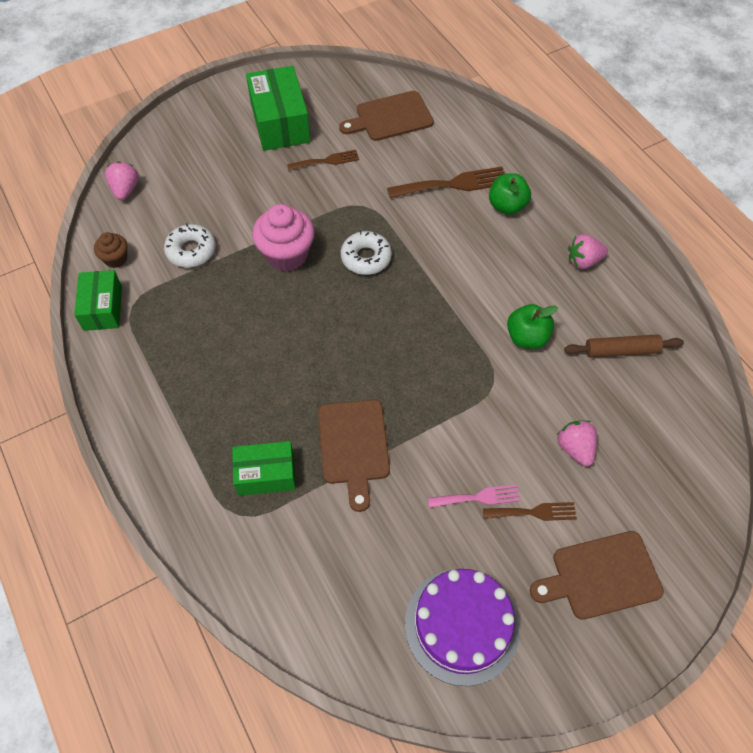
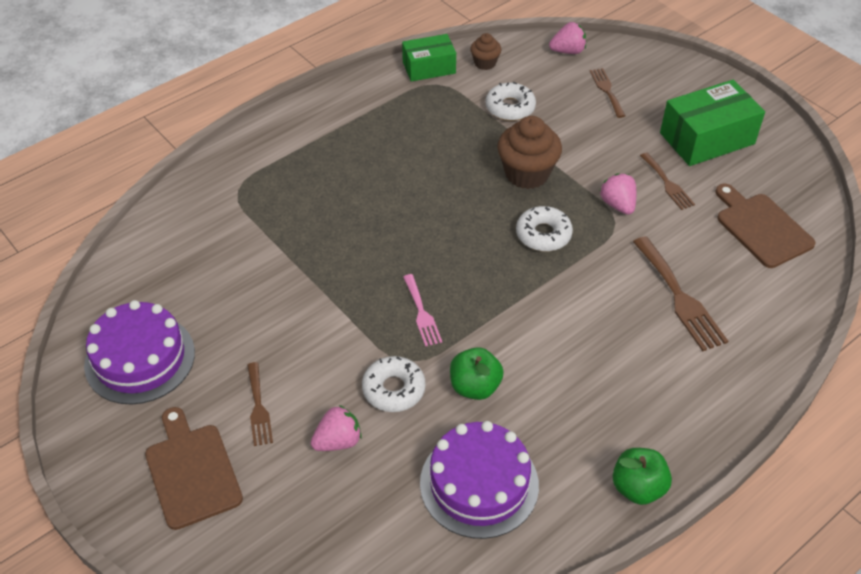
camera: 80 degrees right, 10 degrees down
green box [232,441,296,496] -> none
pink cupcake [252,204,315,271] -> brown cupcake [497,116,562,189]
brown cutting board [318,400,390,512] -> none
pink fork [428,484,521,508] -> pink fork moved to [403,274,442,347]
green apple [489,173,531,215] -> green apple moved to [612,448,672,505]
brown rolling pin [564,334,684,358] -> purple cake [420,421,539,539]
pink strawberry [568,234,608,269] -> pink strawberry moved to [600,173,636,215]
none -> white donut [362,356,426,412]
none -> brown fork [590,68,626,118]

